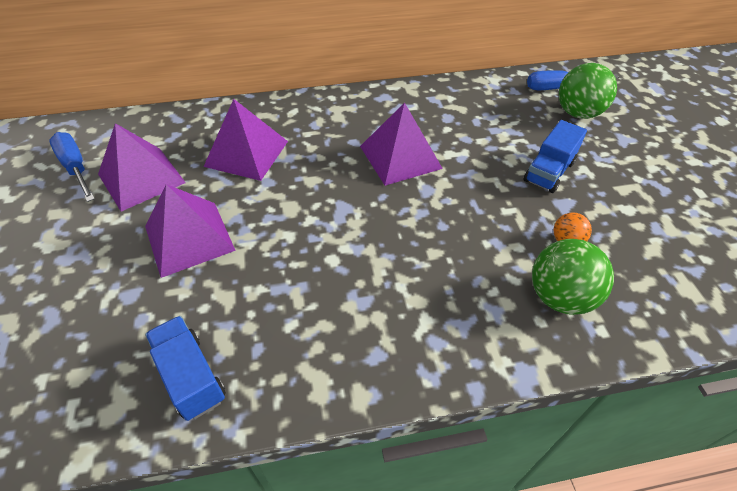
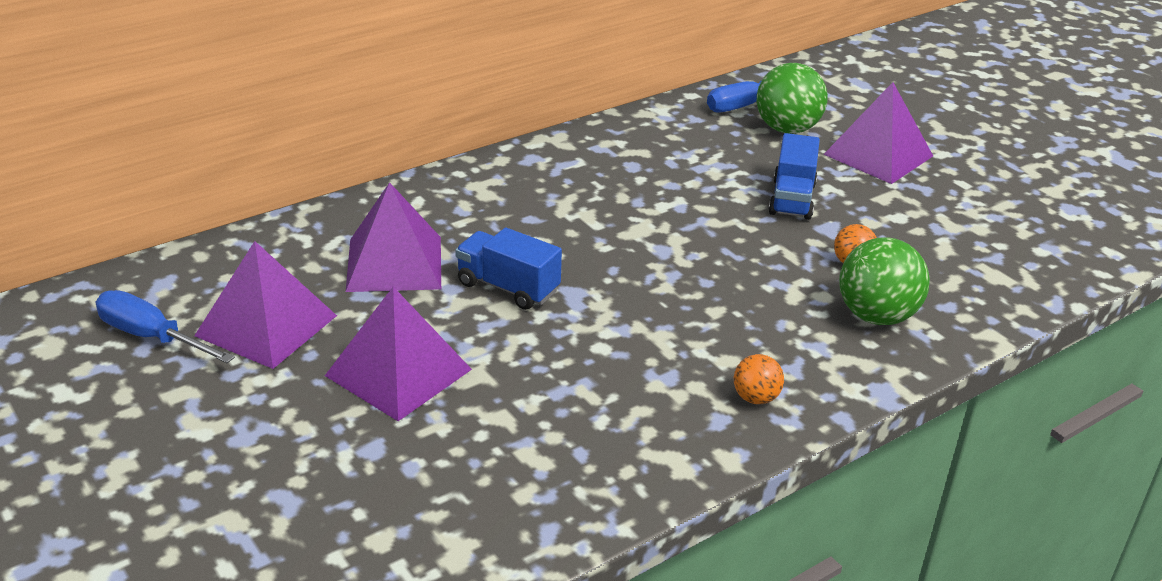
camera: 25 degrees left, 15 degrees down
blue truck [145,316,226,421] -> blue truck moved to [455,227,562,310]
purple pyramid [360,102,443,186] -> purple pyramid moved to [823,82,933,184]
none -> orange ball [734,354,784,404]

